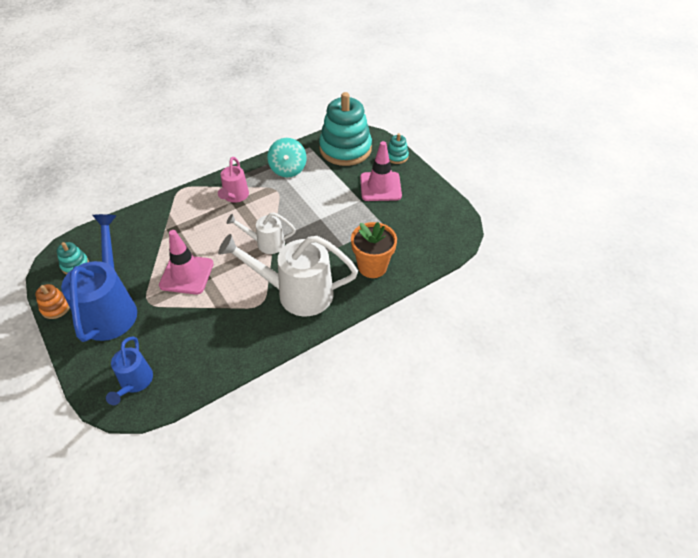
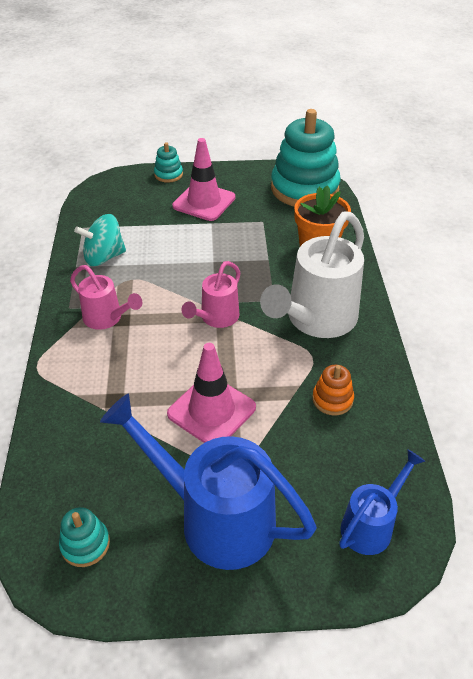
camera: 60 degrees left, 5 degrees down
orange stacking toy [35,284,70,319] -> orange stacking toy moved to [312,365,354,415]
blue watering can [106,336,153,405] -> blue watering can turned 75 degrees counterclockwise [339,449,425,555]
white watering can [227,212,296,254] -> pink watering can [181,261,241,328]
turquoise spinning top [267,138,307,177] -> turquoise spinning top turned 135 degrees clockwise [74,214,126,266]
turquoise stacking toy [319,92,372,166] -> turquoise stacking toy moved to [271,109,340,207]

